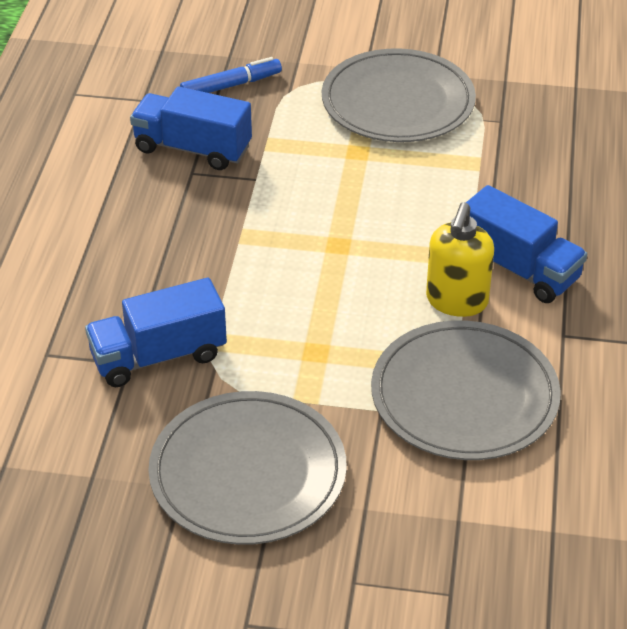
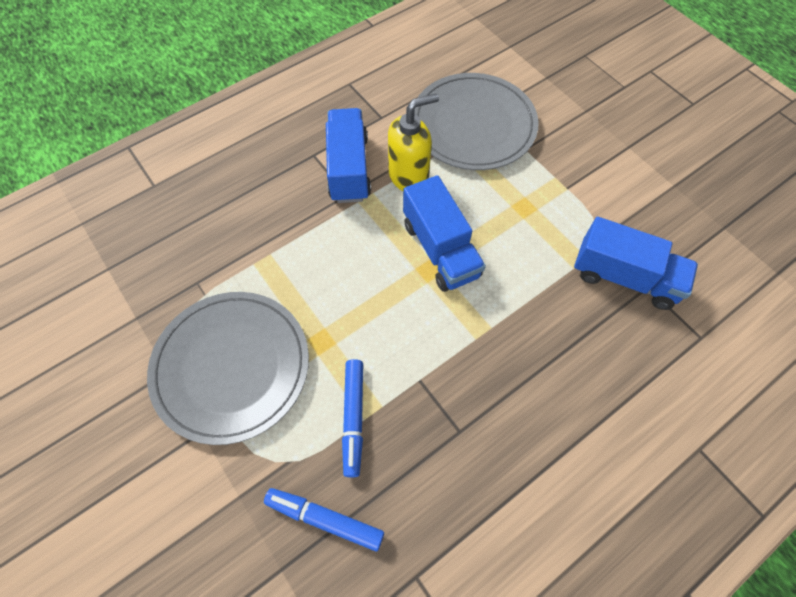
camera: 135 degrees left, 20 degrees up
blue truck [130,87,252,170] -> blue truck moved to [403,175,486,292]
grey plate [148,391,347,545] -> none
none -> blue marker [342,359,363,477]

